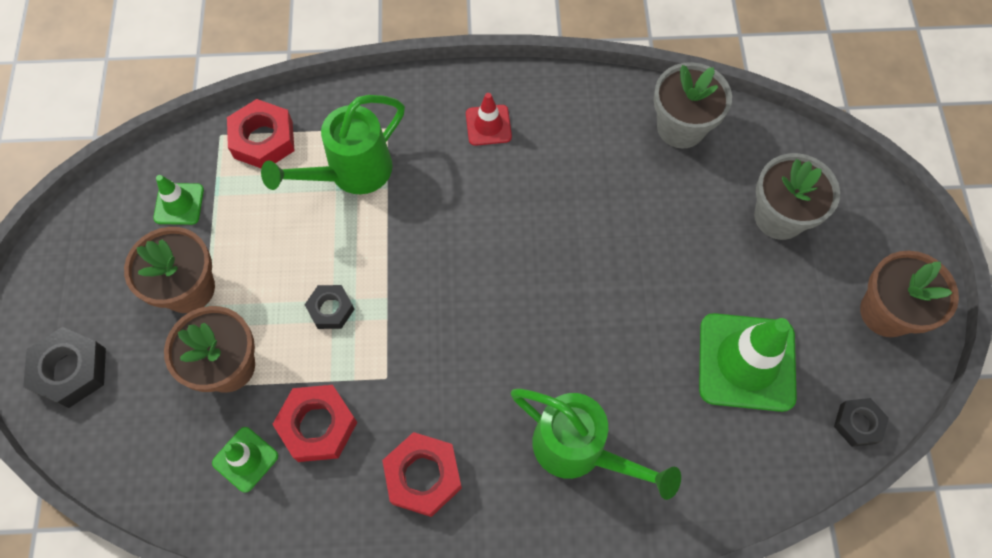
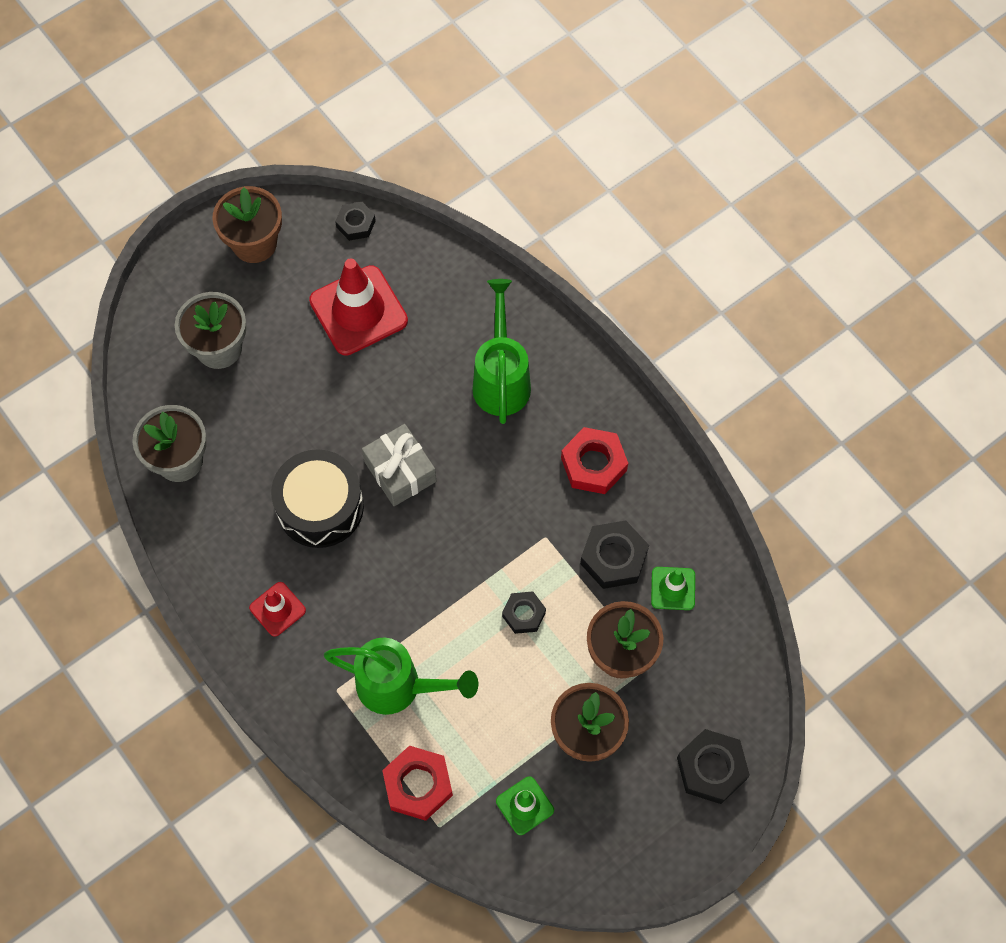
camera: 125 degrees left, 0 degrees up
red nut [272,385,357,462] -> black nut [580,520,649,589]
green traffic cone [699,313,797,412] -> red traffic cone [309,259,408,356]
none -> black drum [271,449,364,548]
none -> grey gift [362,424,436,506]

